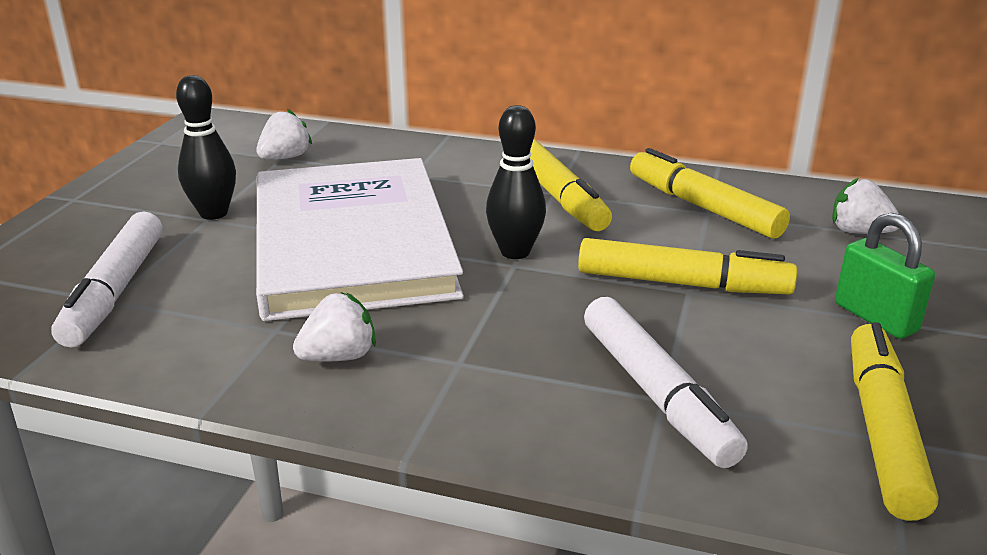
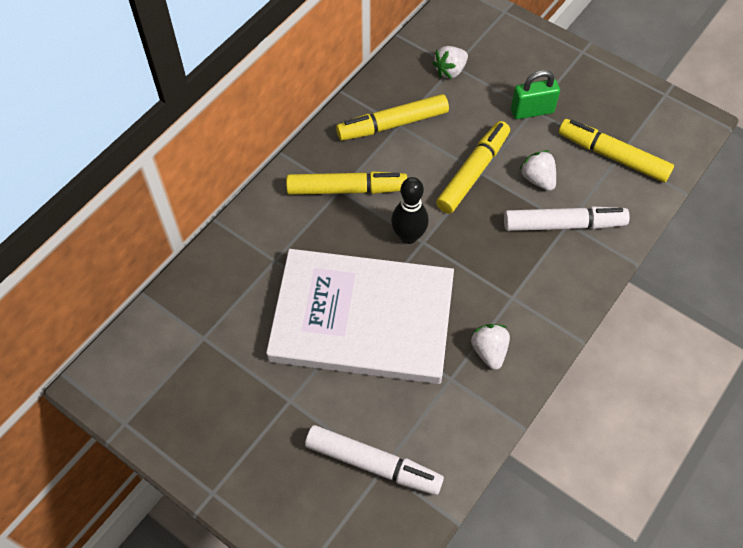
camera: 70 degrees left, 30 degrees up
black bowling pin [176,75,236,220] -> none
white strawberry [257,109,312,160] -> white strawberry moved to [519,150,556,191]

